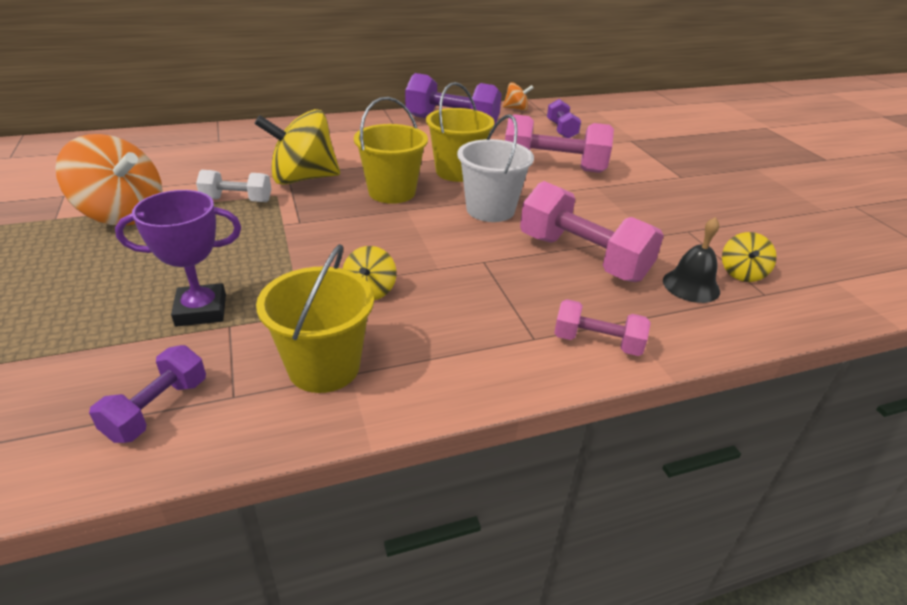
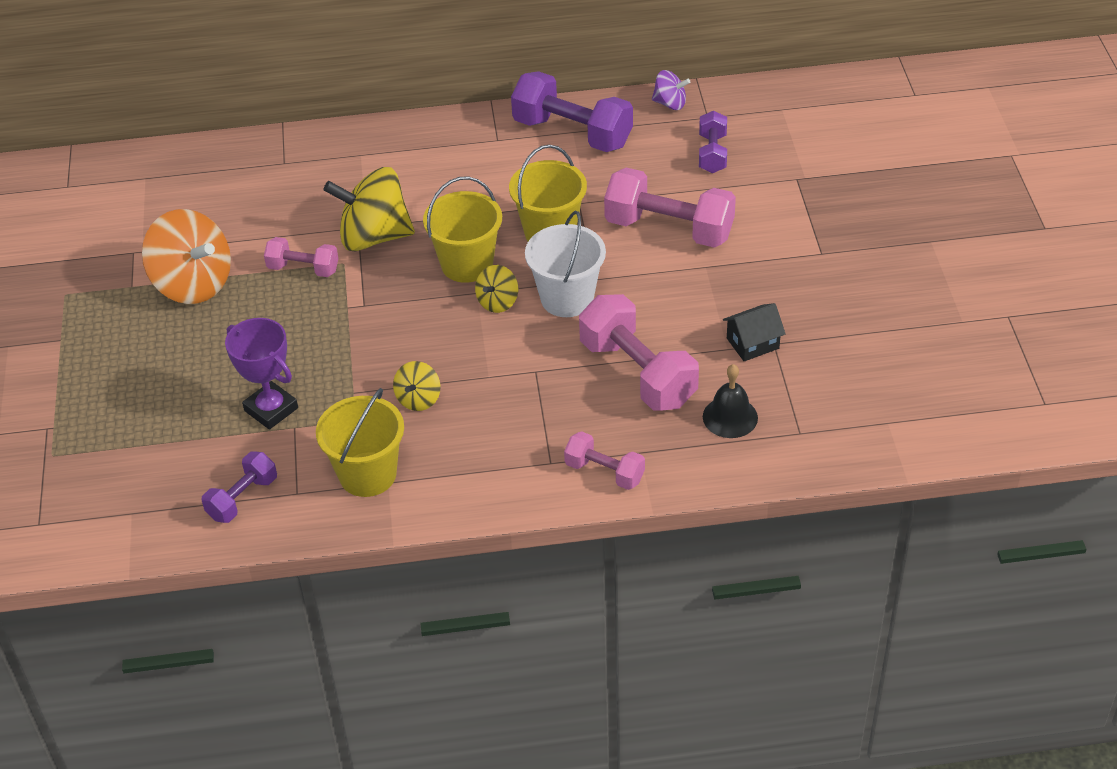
camera: 15 degrees right, 10 degrees up
purple trophy [115,190,241,327] -> purple trophy turned 45 degrees clockwise [225,318,298,430]
white dumbbell [196,170,271,202] -> pink dumbbell [264,237,339,277]
orange spinning top [503,82,534,111] -> purple spinning top [652,70,690,110]
yellow spinning top [722,232,777,282] -> yellow spinning top moved to [475,265,518,313]
none -> black house [723,303,786,361]

